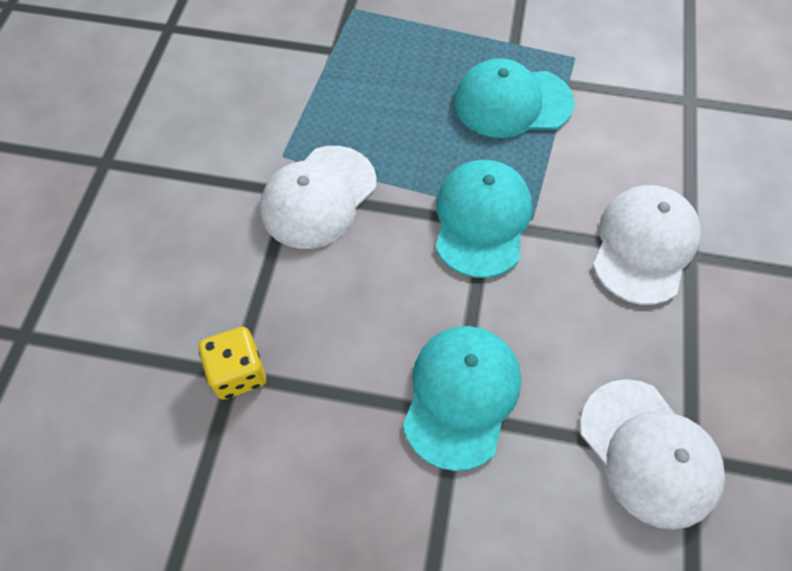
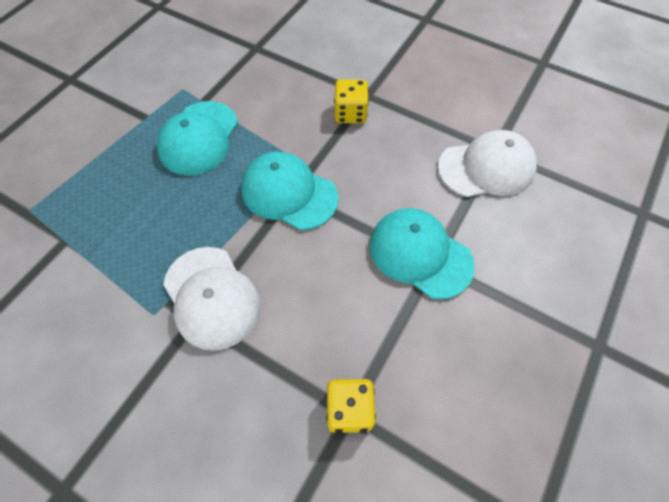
camera: 70 degrees left, 0 degrees up
white cap [593,185,701,305] -> yellow dice [334,79,369,124]

